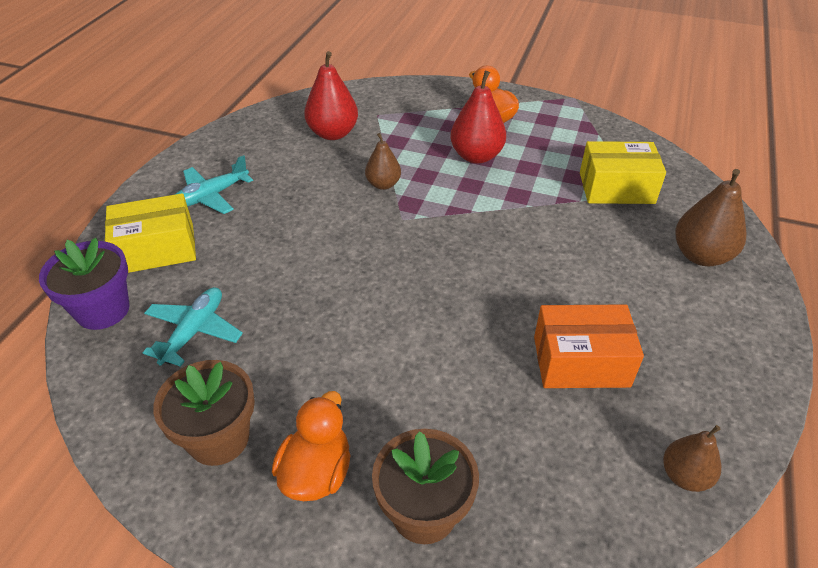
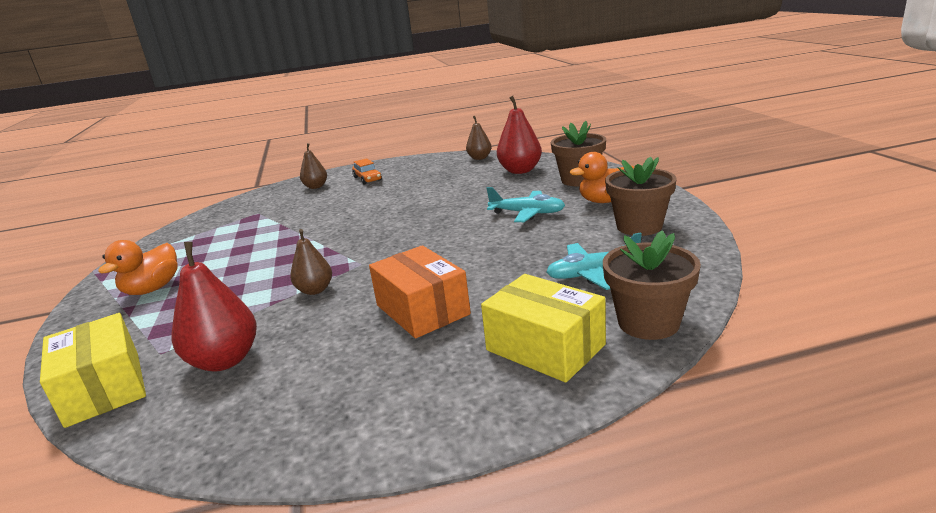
camera: 120 degrees left, 20 degrees down
purple flower pot [39,238,129,330] -> brown flower pot [603,230,701,340]
turquoise plane [176,155,253,214] -> turquoise plane moved to [487,187,565,222]
red pear [450,71,506,164] -> red pear moved to [497,96,542,174]
orange box [534,304,644,388] -> orange box moved to [369,245,471,338]
yellow box [580,141,666,204] -> yellow box moved to [40,313,146,428]
brown pear [675,169,747,266] -> brown pear [300,143,327,189], size x0.62
none -> orange car [352,158,382,184]

